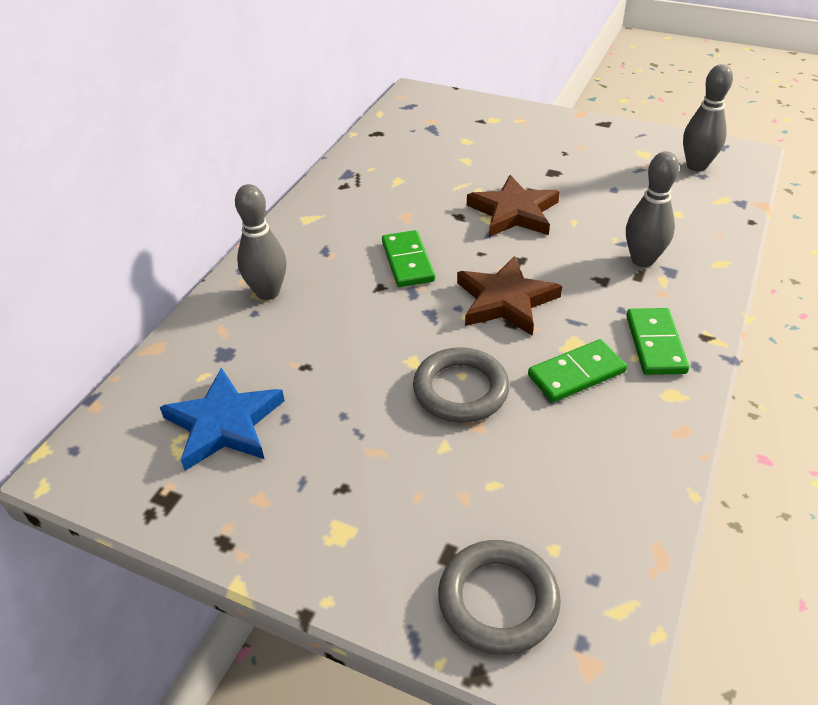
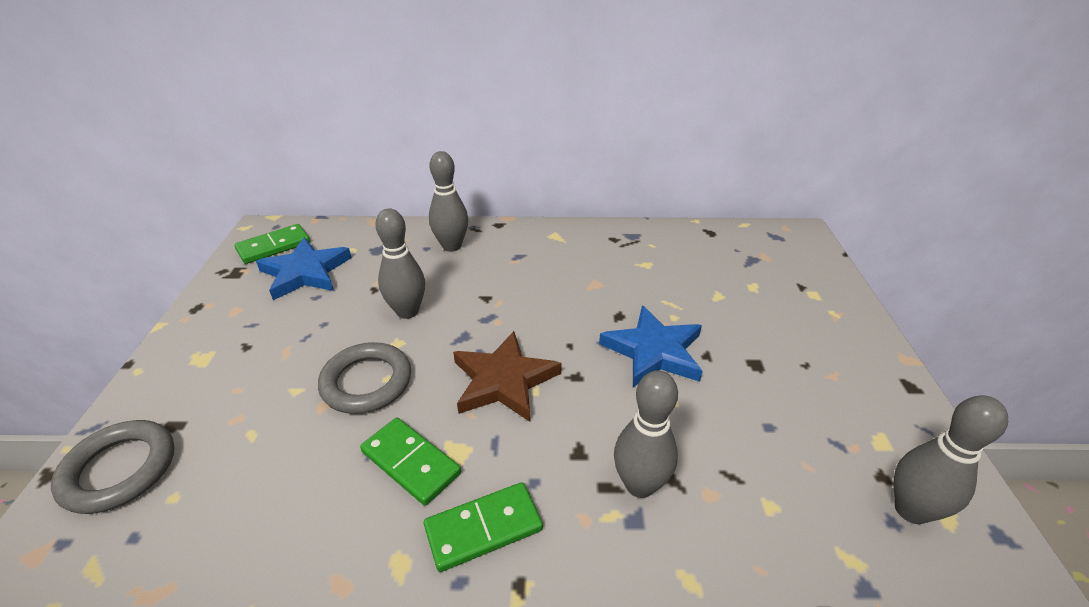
camera: 65 degrees right, 5 degrees down
green domino [382,230,435,287] -> green domino moved to [234,224,310,264]
brown star [467,175,560,237] -> blue star [599,305,703,387]
none -> grey bowling pin [375,208,425,319]

